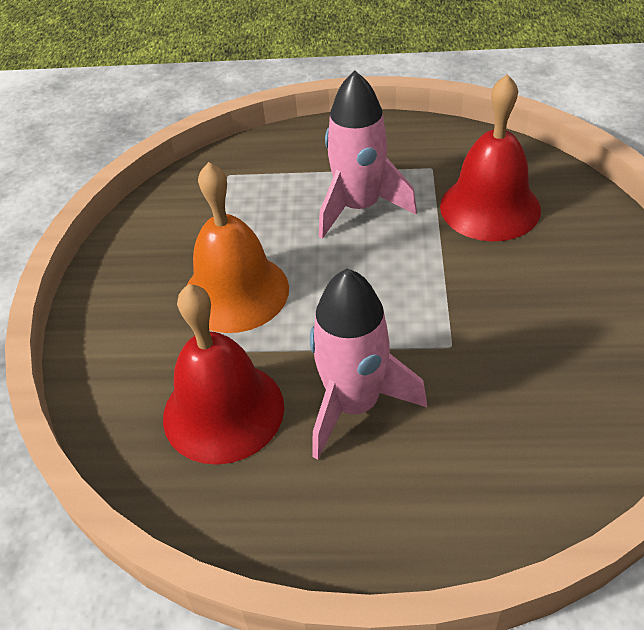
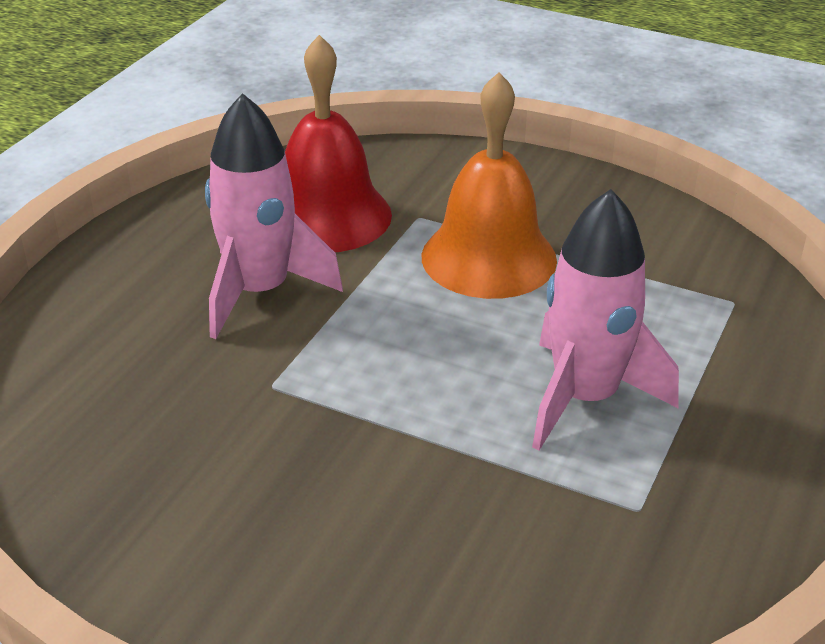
camera: 110 degrees right, 10 degrees down
red bell [440,74,541,242] -> none

